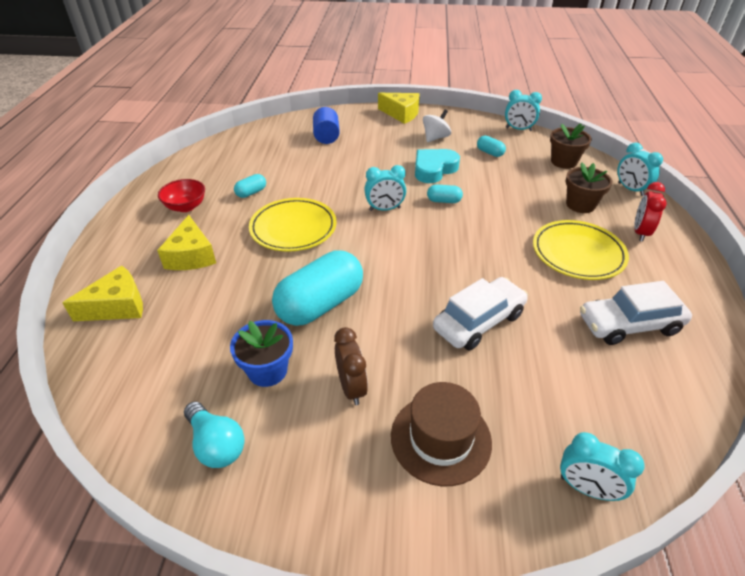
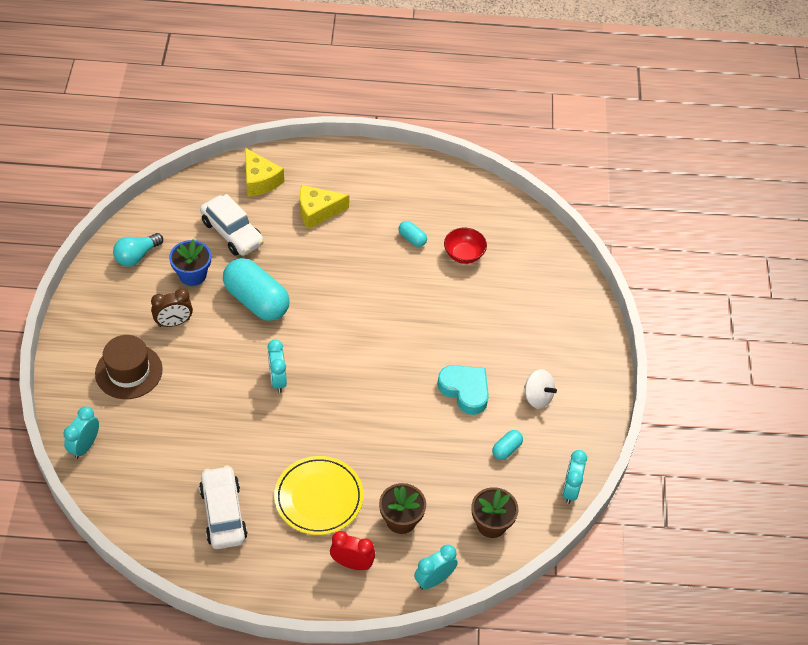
camera: 85 degrees right, 10 degrees up
red bowl [158,179,205,212] -> red bowl moved to [444,228,487,264]
yellow plate [249,198,337,252] -> none
blue cylinder [313,107,340,144] -> none
turquoise clock [364,165,406,211] -> turquoise clock moved to [267,339,287,393]
yellow cheese [378,93,420,124] -> none
turquoise capsule [427,184,463,203] -> none
white car [433,277,528,350] -> white car moved to [200,194,264,256]

